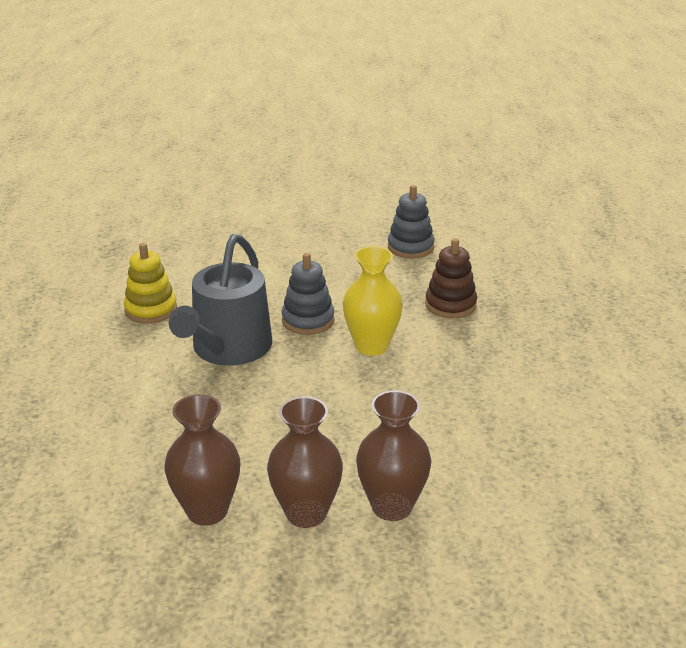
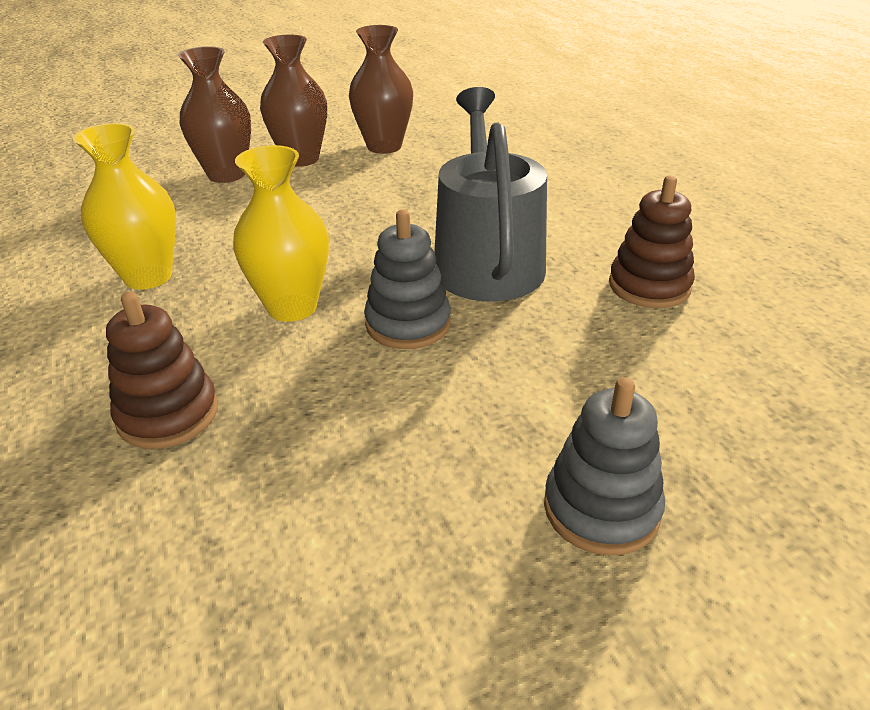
camera: 160 degrees right, 5 degrees up
yellow stacking toy [124,243,177,324] -> brown stacking toy [609,175,695,308]
grey stacking toy [388,185,435,259] -> grey stacking toy moved to [544,377,665,556]
none -> yellow vase [73,123,176,290]

